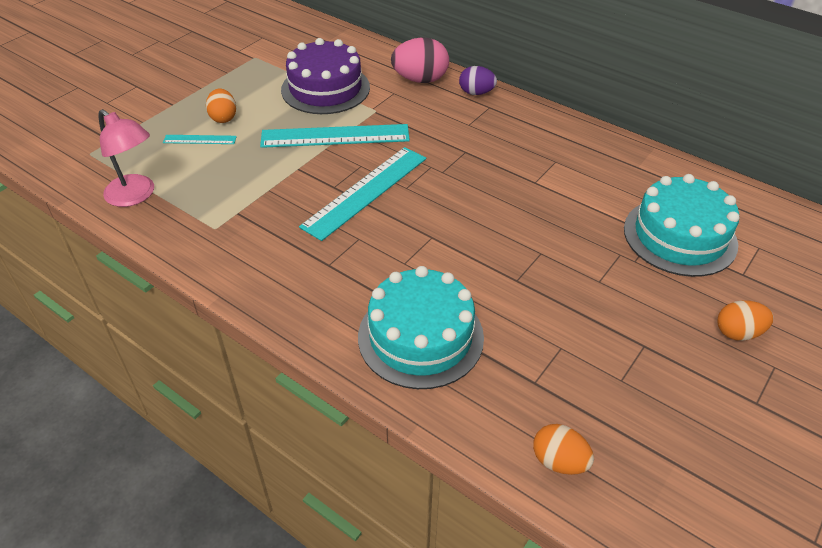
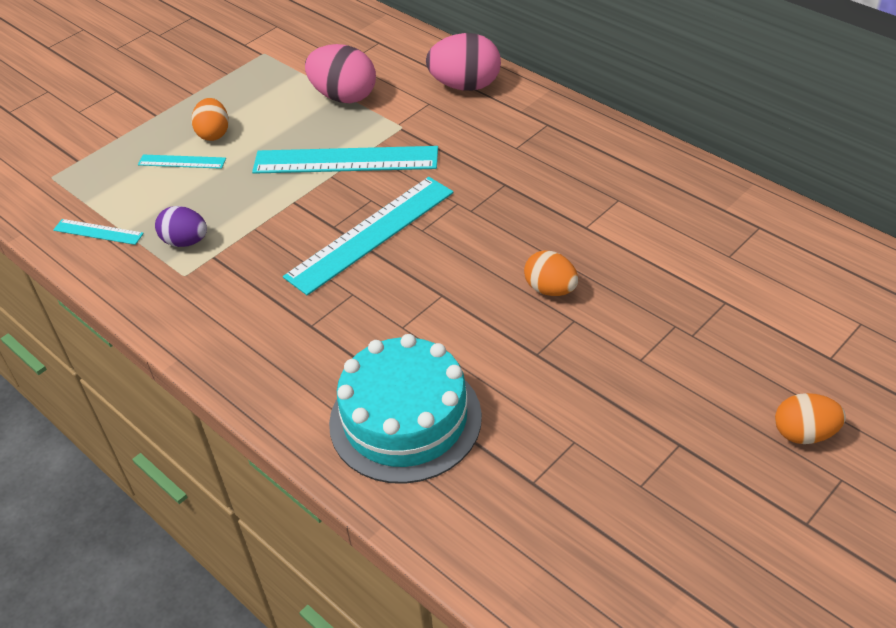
camera: 10 degrees right, 0 degrees up
pink lamp [99,109,154,207] -> turquoise ruler [53,219,144,245]
purple cake [281,38,370,114] -> pink egg [305,44,376,103]
purple egg [459,66,497,95] -> purple egg moved to [155,206,207,247]
orange egg [533,424,594,475] -> orange egg moved to [524,250,578,296]
turquoise cake [624,174,739,277] -> none

